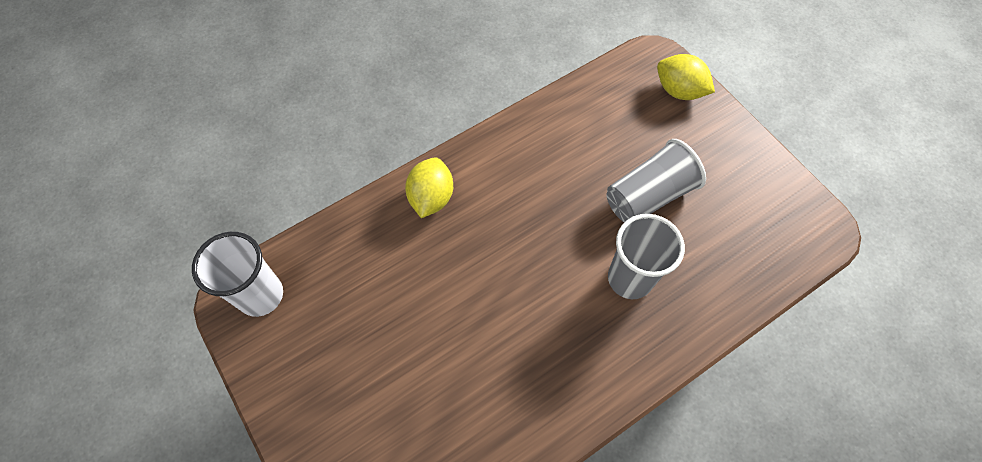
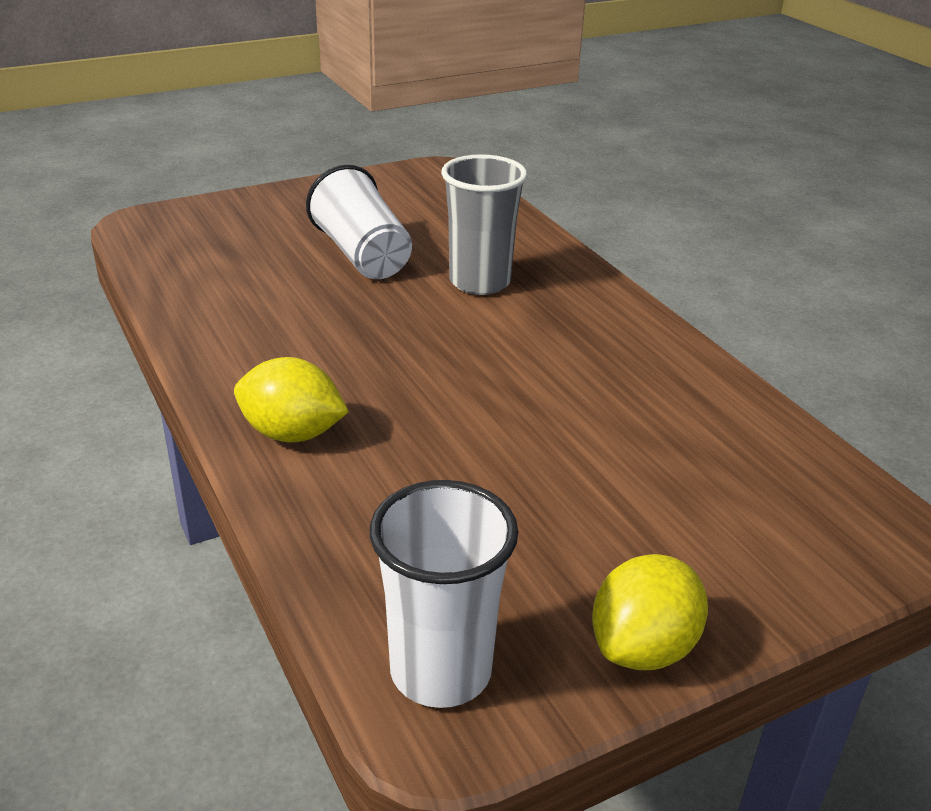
camera: 85 degrees left, 30 degrees down
grey cup [606,139,706,222] -> white cup [306,165,412,279]
yellow lemon [657,54,715,100] -> yellow lemon moved to [592,554,708,670]

